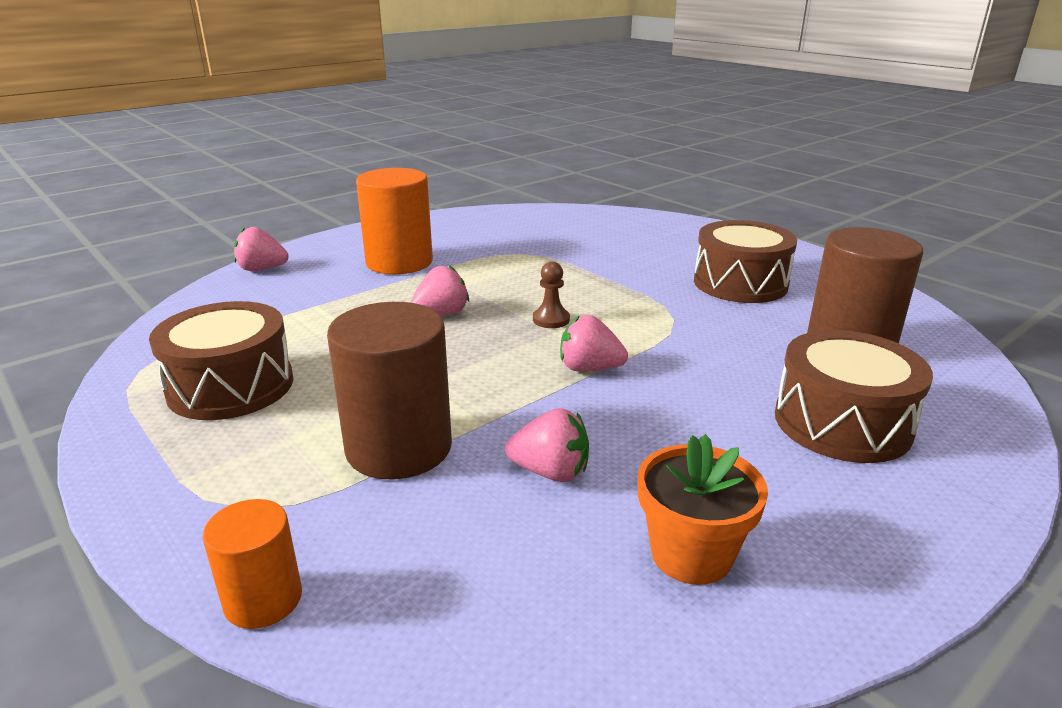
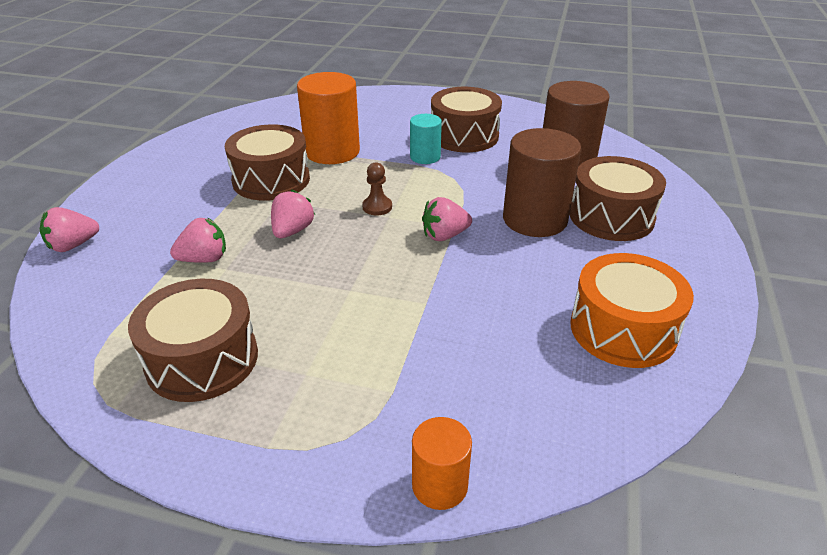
camera: 35 degrees left, 10 degrees up
brown cylinder [327,302,452,479] -> brown cylinder moved to [503,128,581,237]
orange cylinder [356,168,433,274] -> orange cylinder moved to [297,72,360,164]
pink strawberry [505,408,589,482] -> pink strawberry moved to [170,218,226,263]
orange flower pot [637,434,768,585] -> orange drum [571,253,694,368]
none -> brown drum [225,124,310,201]
none -> turquoise cylinder [410,114,442,164]

